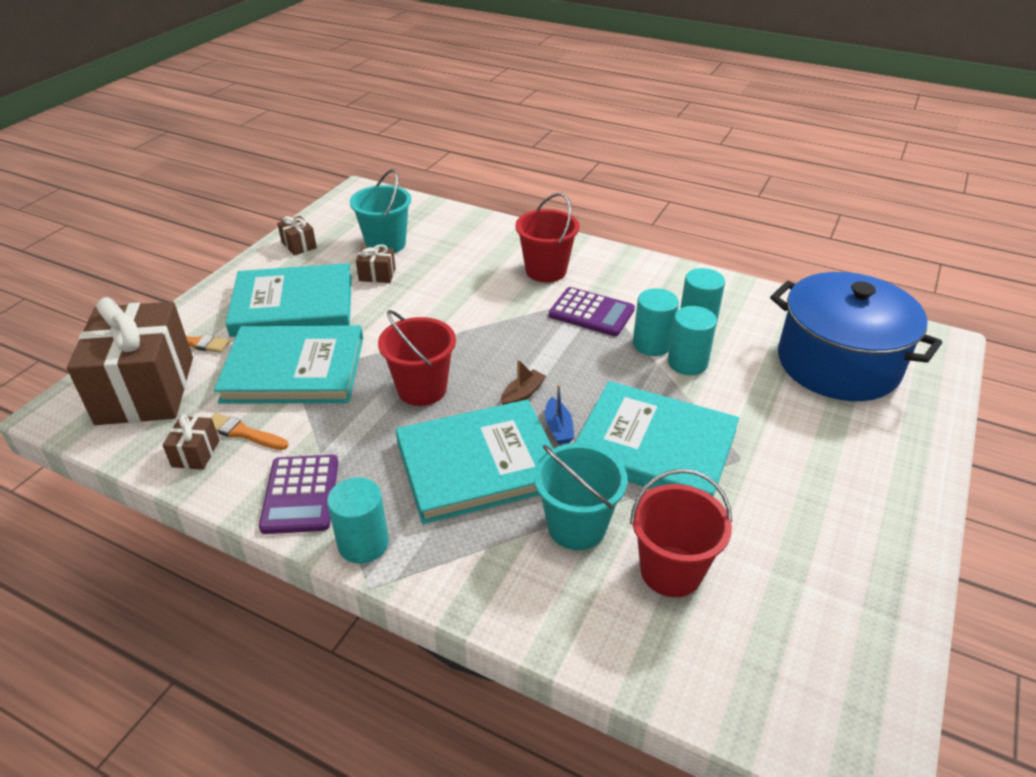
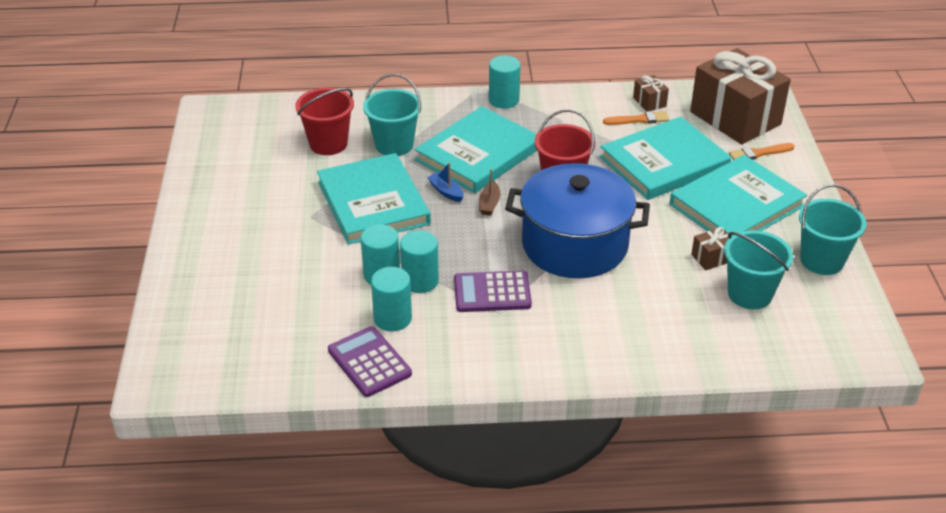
camera: 150 degrees right, 0 degrees up
purple calculator [259,455,338,534] -> purple calculator moved to [328,326,412,397]
brown gift [277,216,317,256] -> turquoise bucket [799,184,867,275]
red bucket [515,193,579,282] -> none
turquoise book [575,381,739,497] -> turquoise book turned 75 degrees clockwise [317,153,431,245]
blue pot [770,272,942,401] -> blue pot moved to [505,163,650,278]

